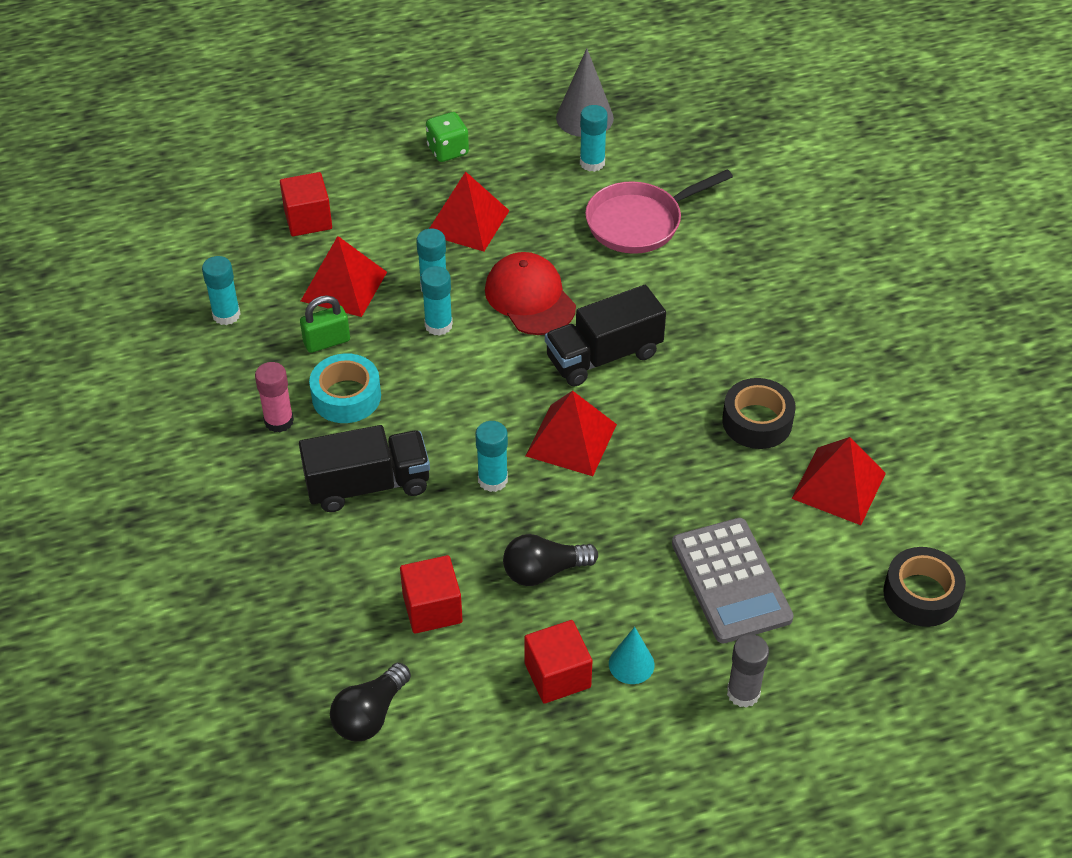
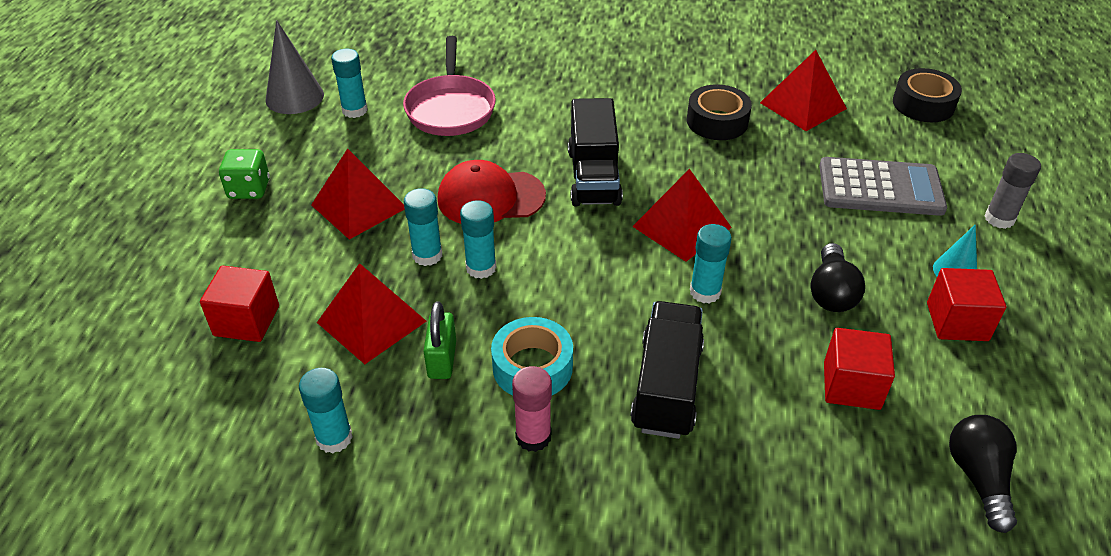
camera: 65 degrees left, 5 degrees down
black light bulb [330,663,411,741] -> black light bulb turned 150 degrees counterclockwise [949,415,1017,533]

